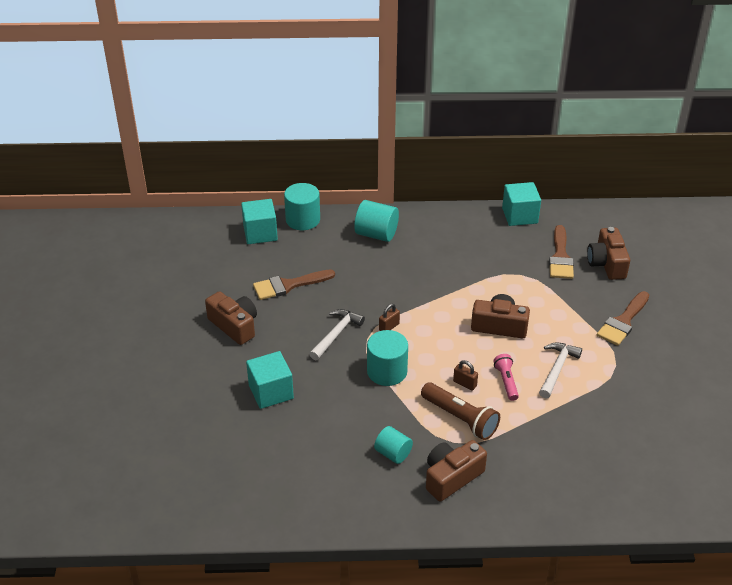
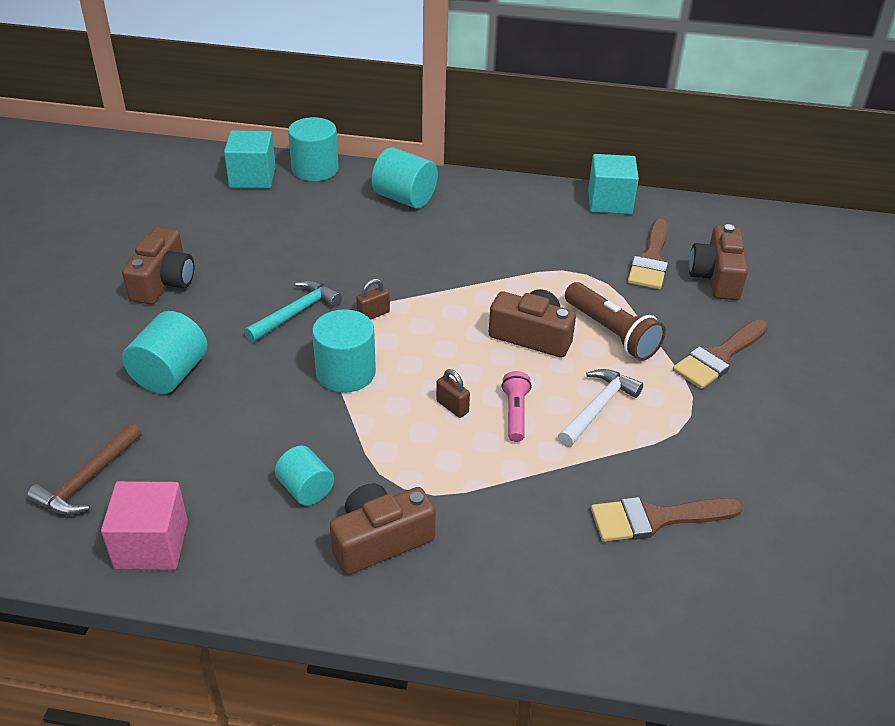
camera: 10 degrees right, 0 degrees up
brown camera [205,291,257,345] -> brown camera turned 45 degrees clockwise [122,227,194,305]
turquoise cube [246,351,294,409] -> turquoise cylinder [122,311,207,394]
brown brush [253,269,335,300] -> brown brush moved to [591,497,743,542]
white hammer [310,309,365,360] -> turquoise hammer [244,280,342,342]
brown flashlight [421,382,500,440] -> brown flashlight moved to [565,282,666,361]
none -> brown hammer [27,423,142,516]
none -> pink cube [101,481,188,570]

